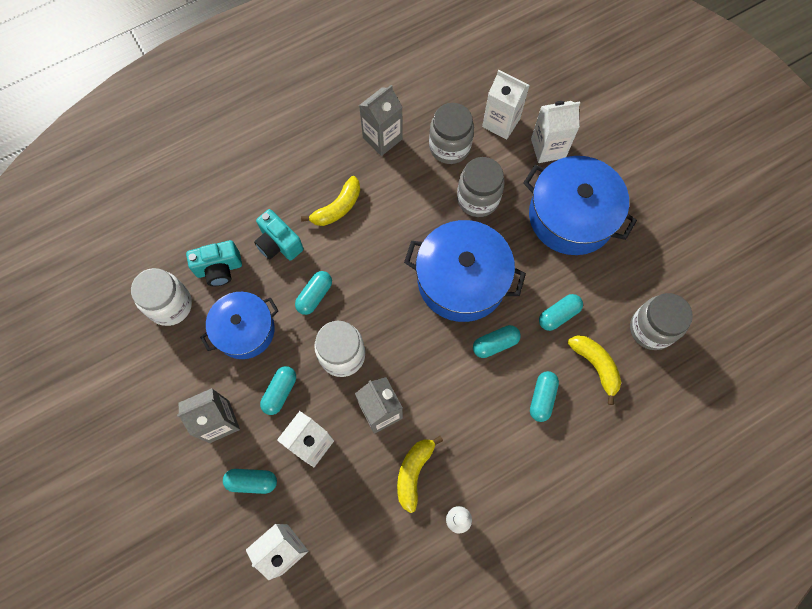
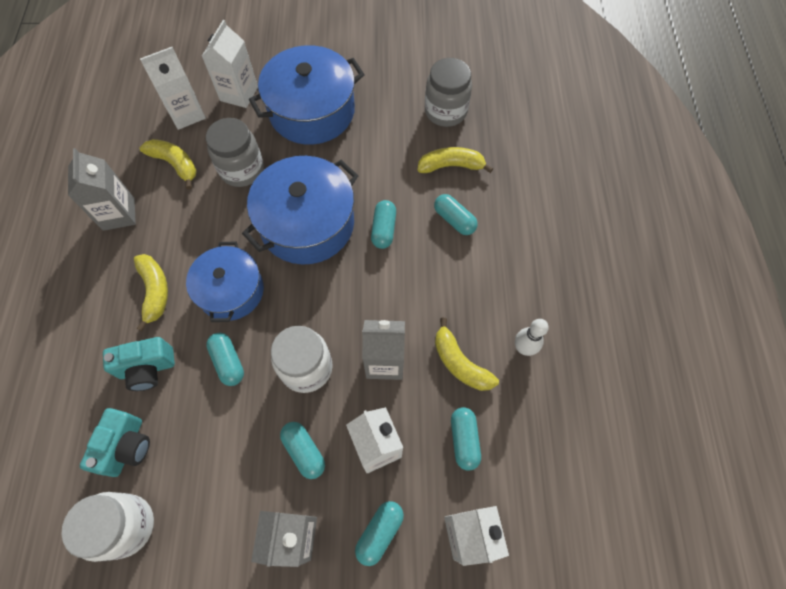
camera: 60 degrees left, 5 degrees down
blue pot [200,292,278,359] -> blue pot moved to [186,242,264,322]
grey jar [429,103,474,164] -> yellow banana [140,139,197,190]
turquoise capsule [539,294,583,331] -> turquoise capsule moved to [451,407,481,471]

